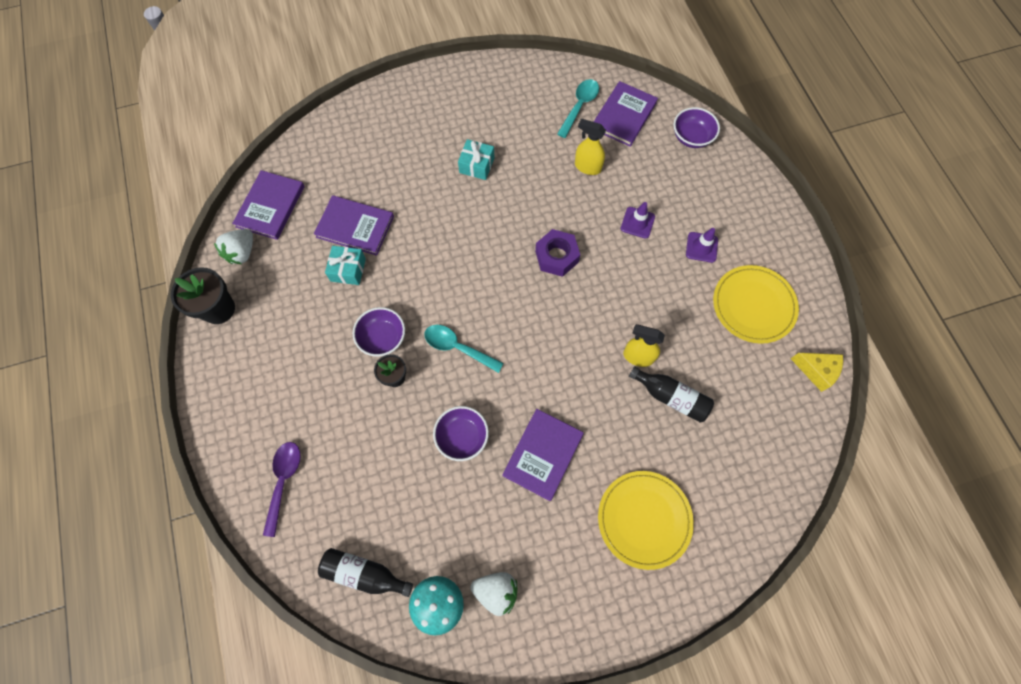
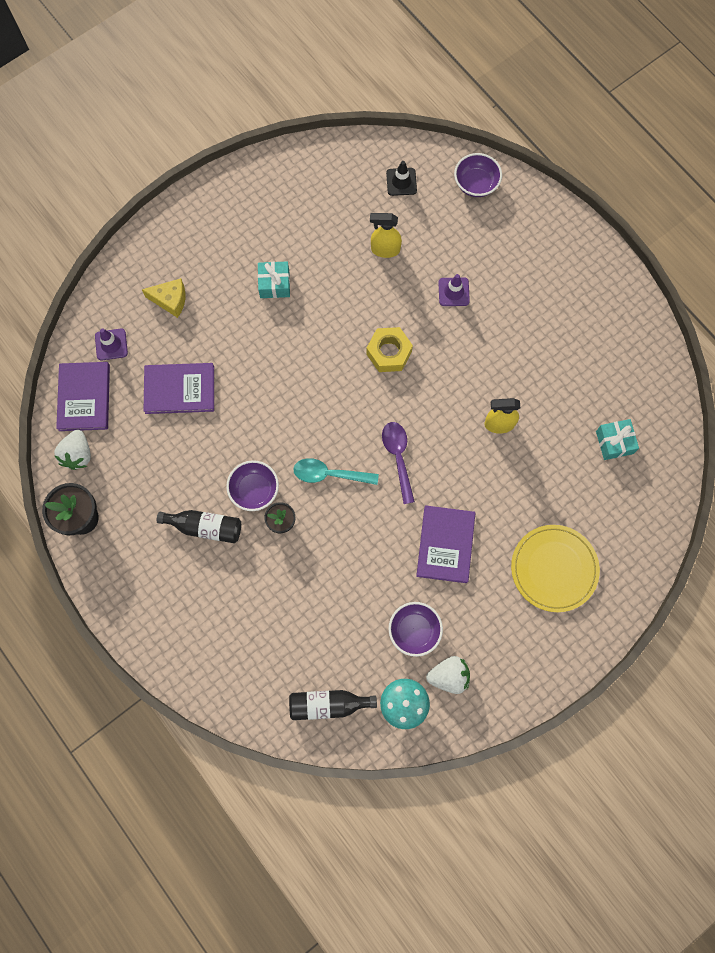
camera: 20 degrees left, 5 degrees up
purple spoon [263,442,301,537] -> purple spoon moved to [382,422,415,504]
turquoise gift [325,246,366,285] -> turquoise gift moved to [596,419,639,460]
purple bowl [433,406,489,461] -> purple bowl moved to [389,602,443,657]
purple nut [535,229,580,277] -> yellow nut [366,327,413,372]
turquoise spoon [557,79,599,138] -> none
purple book [594,81,658,147] -> black traffic cone [386,161,417,196]
black bottle [629,366,714,423] -> black bottle moved to [157,510,241,543]
purple traffic cone [686,228,718,263] -> purple traffic cone moved to [95,328,128,361]
yellow plate [713,265,799,344] -> none
yellow cheese [790,353,843,392] -> yellow cheese moved to [142,278,185,318]

